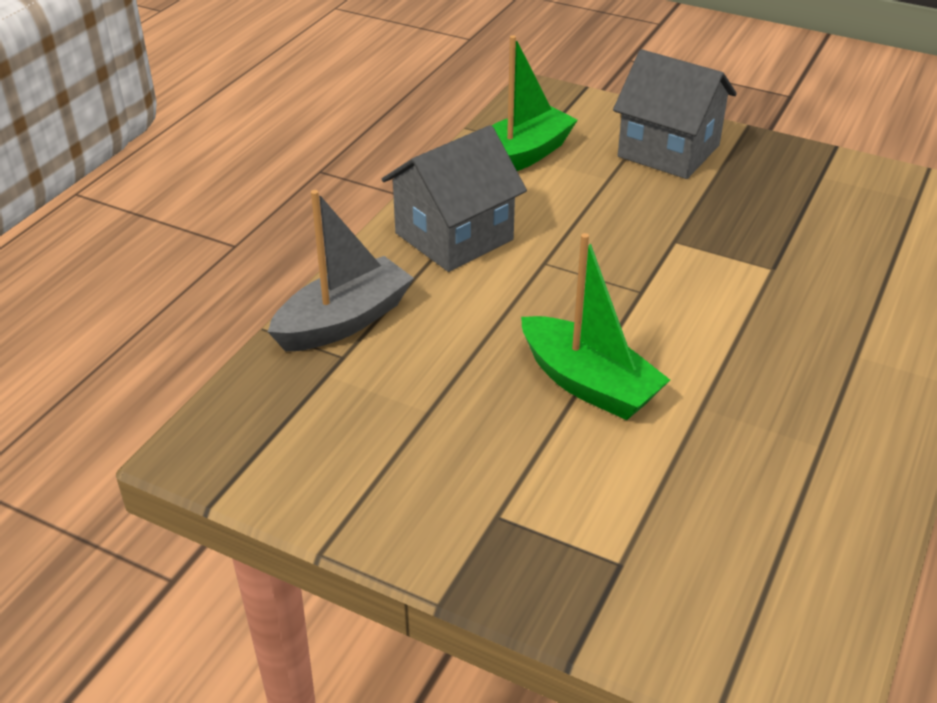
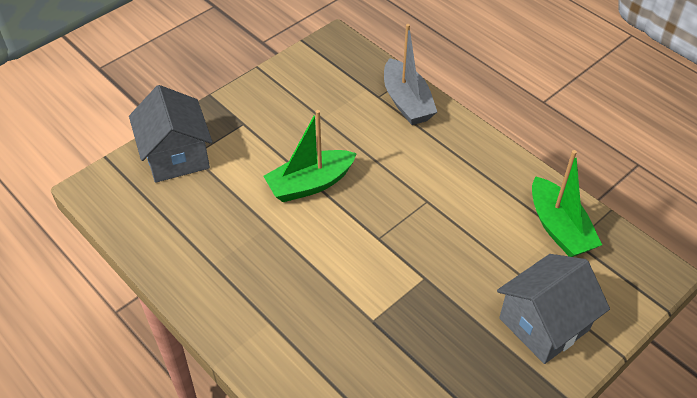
camera: 110 degrees right, 10 degrees up
grey house [382,125,527,272] -> grey house moved to [129,85,212,183]

